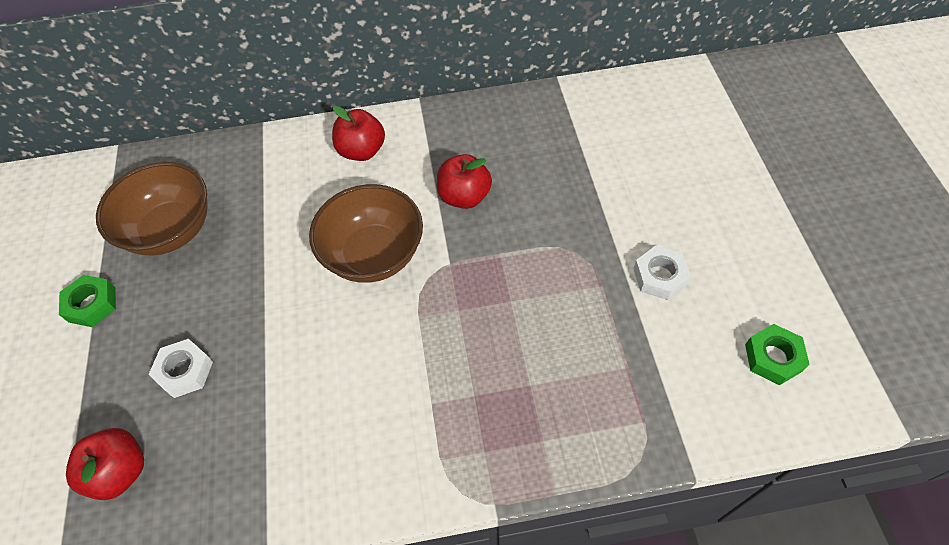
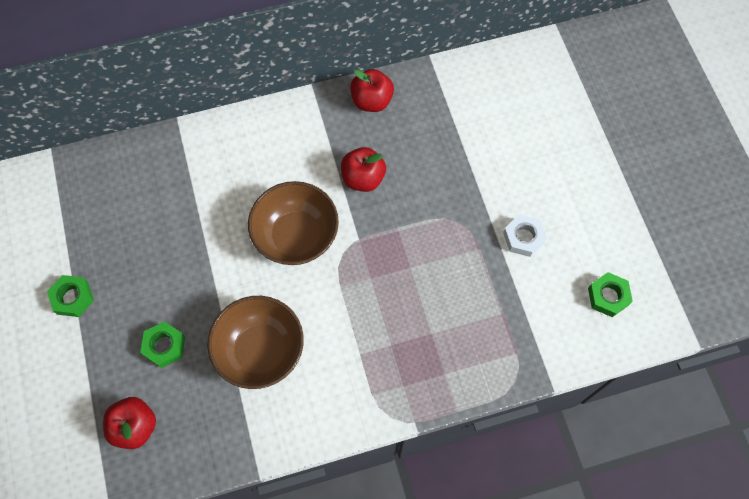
camera: 10 degrees left, 10 degrees up
brown bowl [96,162,208,256] -> brown bowl moved to [207,296,304,389]
white nut [148,339,213,398] -> green nut [140,321,185,368]
red apple [332,106,385,161] -> red apple moved to [350,69,394,112]

